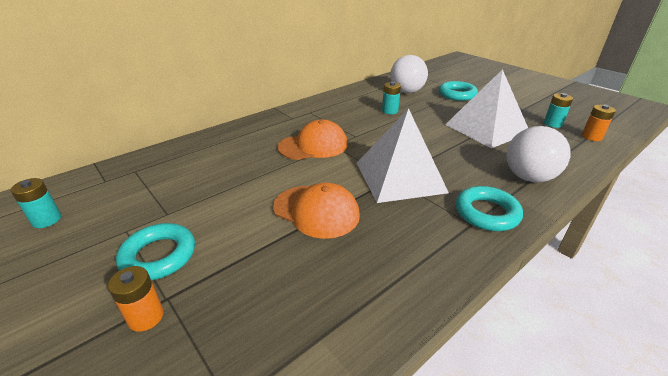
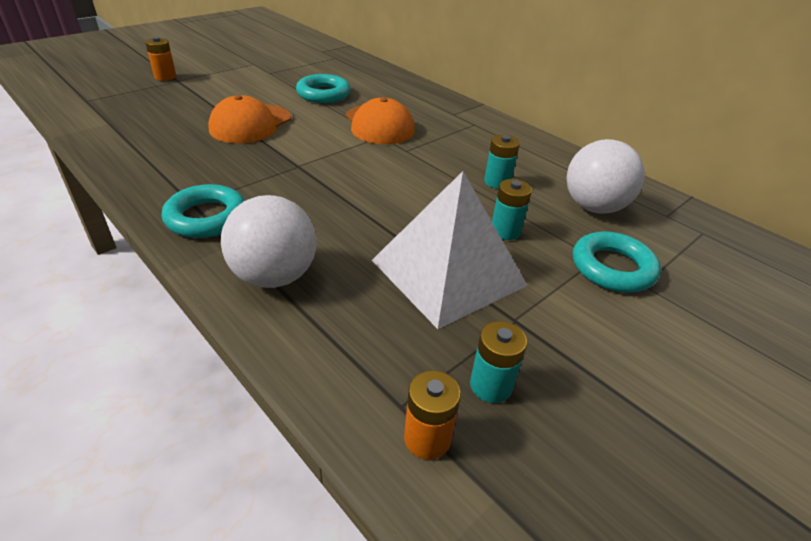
camera: 85 degrees right, 5 degrees up
turquoise battery [10,178,61,228] -> turquoise battery moved to [492,179,532,240]
turquoise ring [116,223,195,280] -> turquoise ring moved to [296,74,350,103]
white pyramid [357,108,449,203] -> none

